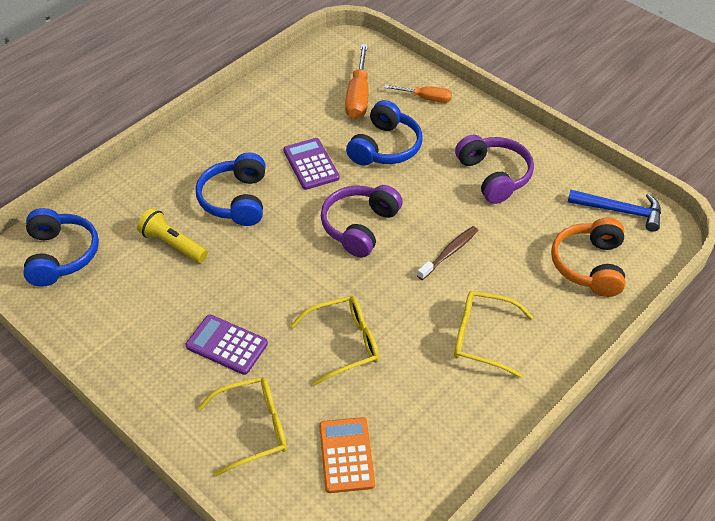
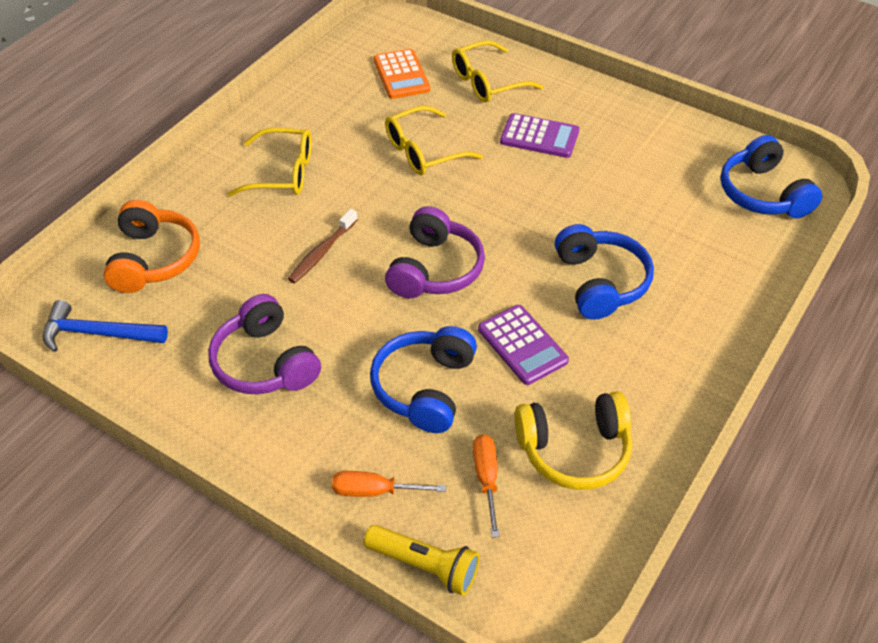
camera: 170 degrees right, 0 degrees up
yellow flashlight [137,208,208,263] -> yellow flashlight moved to [364,525,480,596]
orange screwdriver [345,44,369,119] -> orange screwdriver [473,434,500,537], size x0.63
none -> yellow headphones [514,392,632,490]

